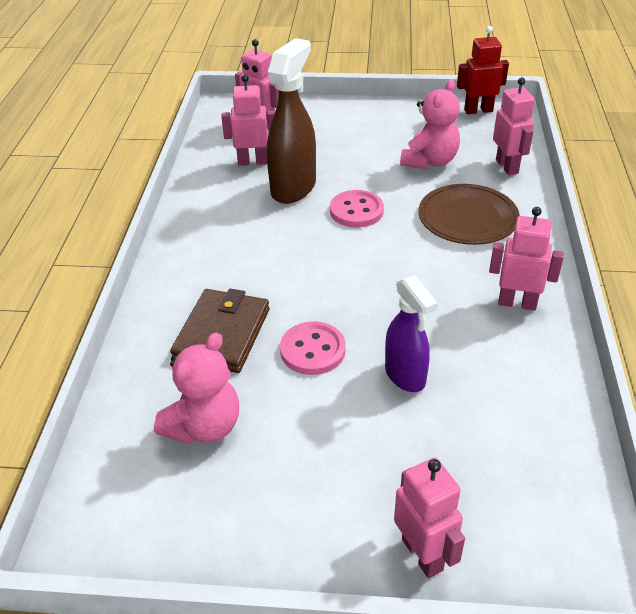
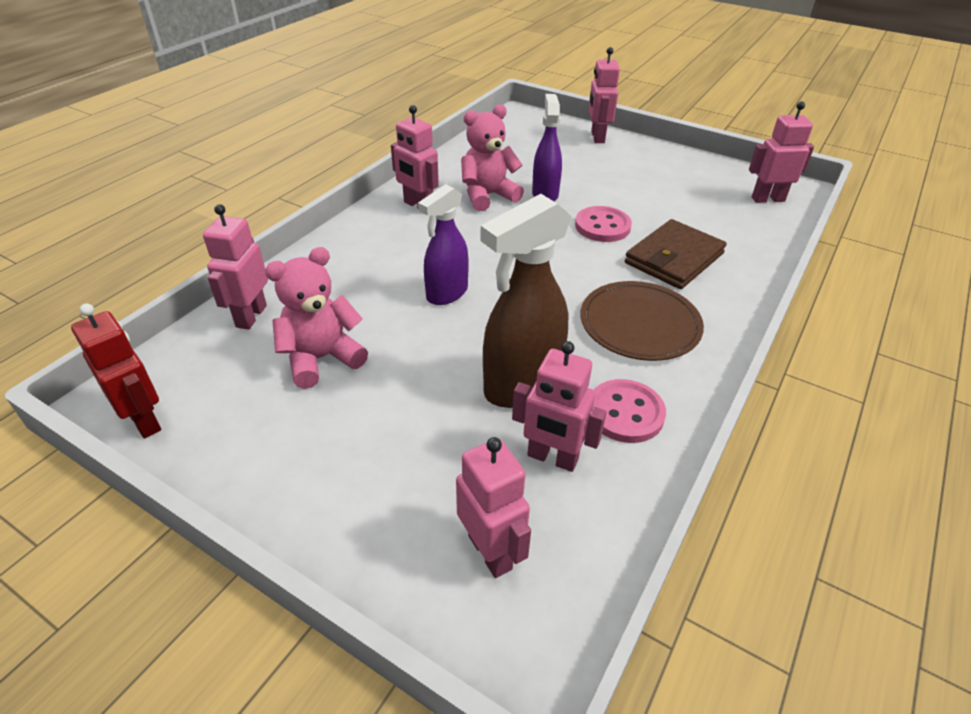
camera: 155 degrees left, 0 degrees up
pink teddy bear [154,332,239,444] -> pink teddy bear moved to [461,104,524,211]
pink button [330,190,384,228] -> pink button moved to [593,379,666,443]
brown plate [418,184,520,245] -> brown plate moved to [580,281,704,361]
red robot [457,26,509,114] -> red robot turned 150 degrees counterclockwise [71,304,161,438]
none -> purple spray bottle [418,184,469,305]
none -> pink robot [749,101,814,203]

